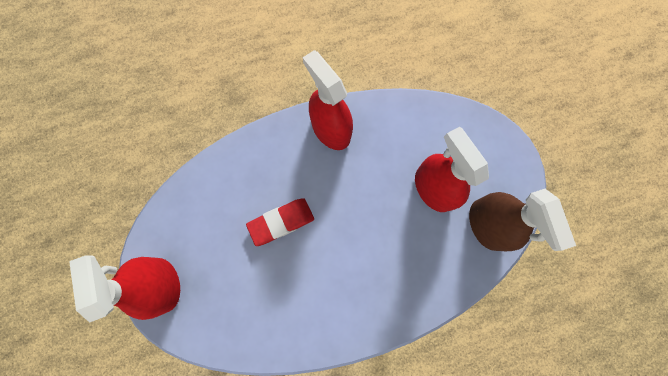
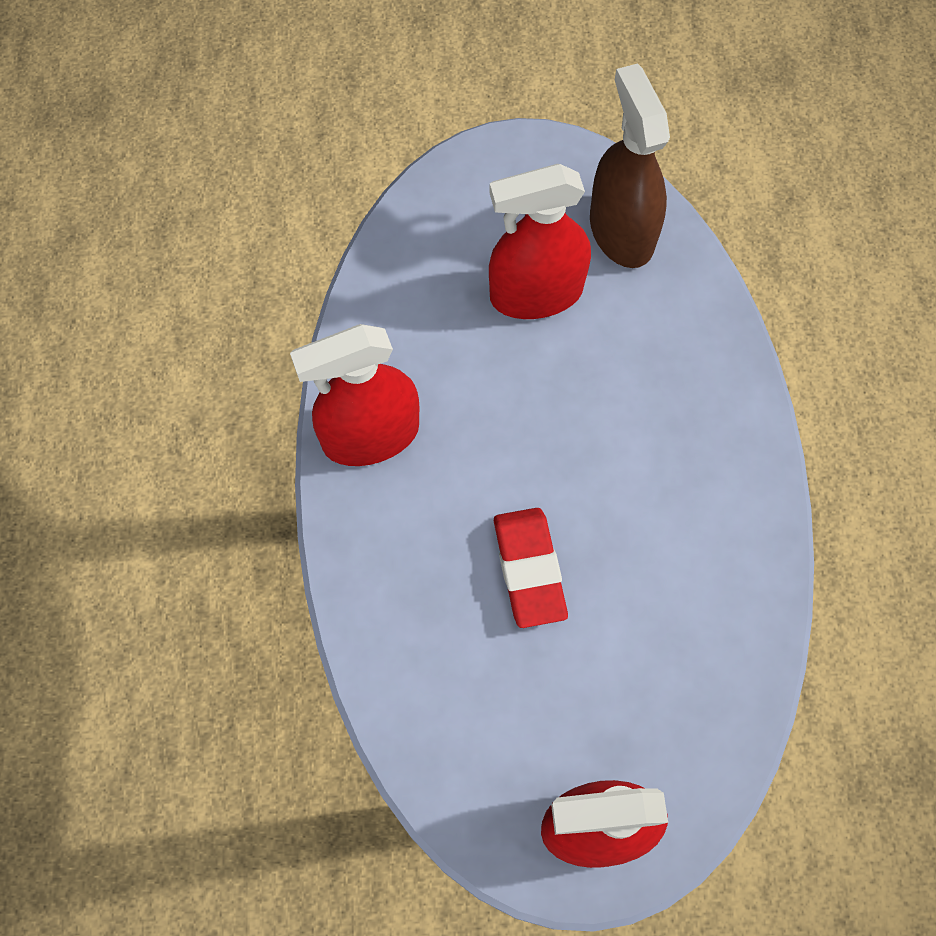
camera: 75 degrees left, 10 degrees down
brown spray bottle [469,189,576,251] -> brown spray bottle turned 105 degrees counterclockwise [590,63,670,268]

